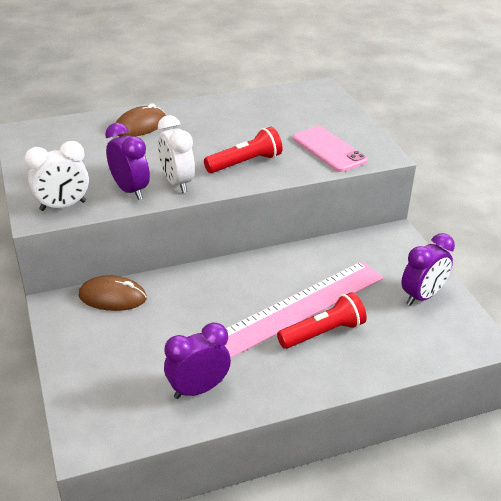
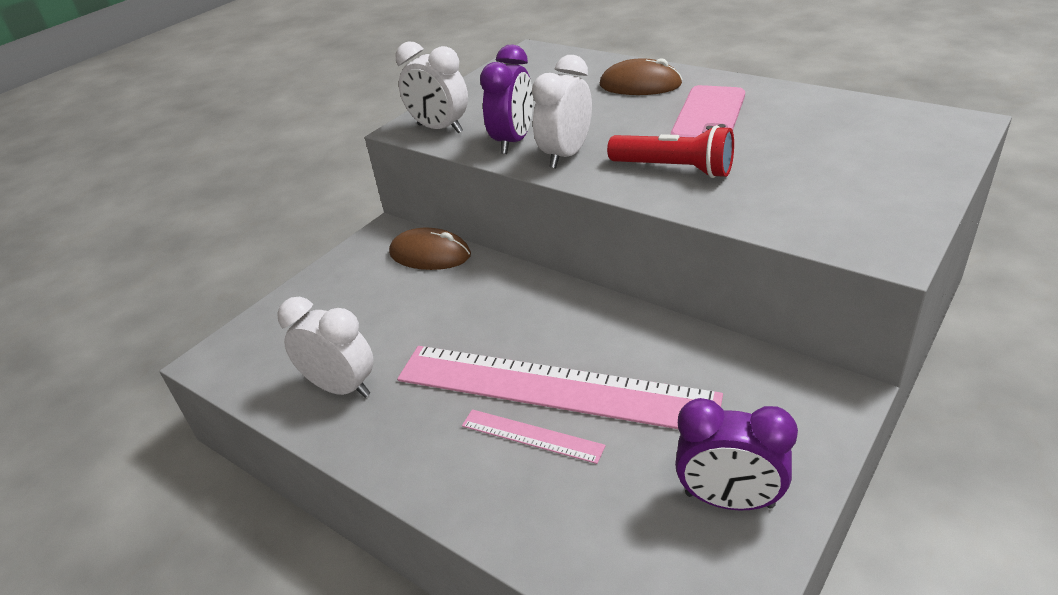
camera: 60 degrees right, 0 degrees up
brown mouse [79,275,147,311] -> brown mouse turned 45 degrees counterclockwise [389,227,471,270]
purple clock [164,323,231,399] -> white clock [277,297,374,398]
red flashlight [277,292,367,349] -> pink ruler [462,409,606,464]
pink phone [293,126,368,172] -> pink phone moved to [671,85,745,137]

